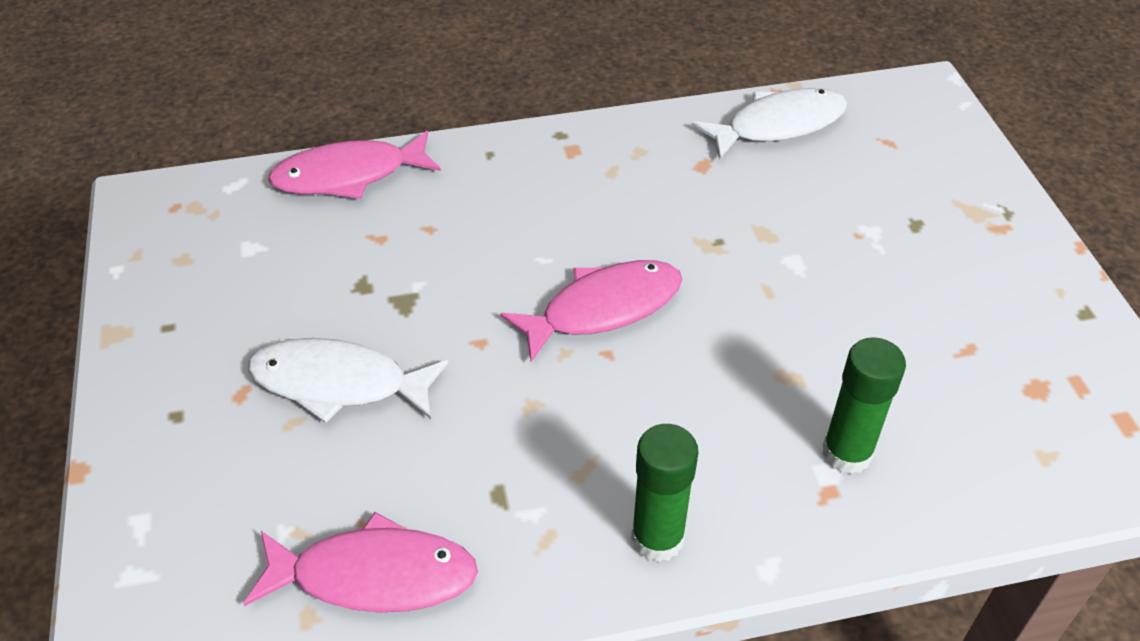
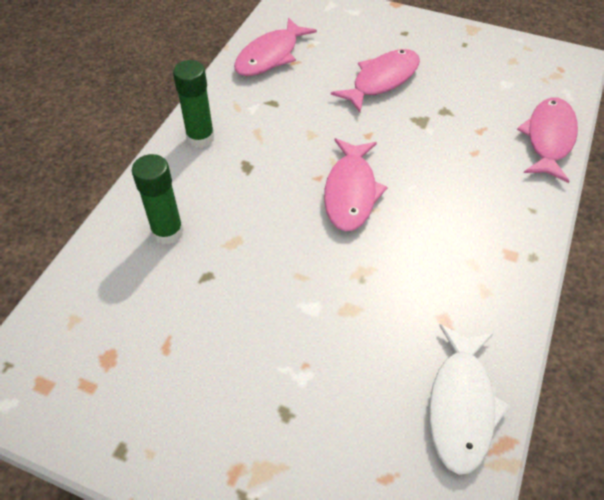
camera: 125 degrees right, 5 degrees up
white fish [248,338,448,423] -> pink fish [331,49,420,112]

